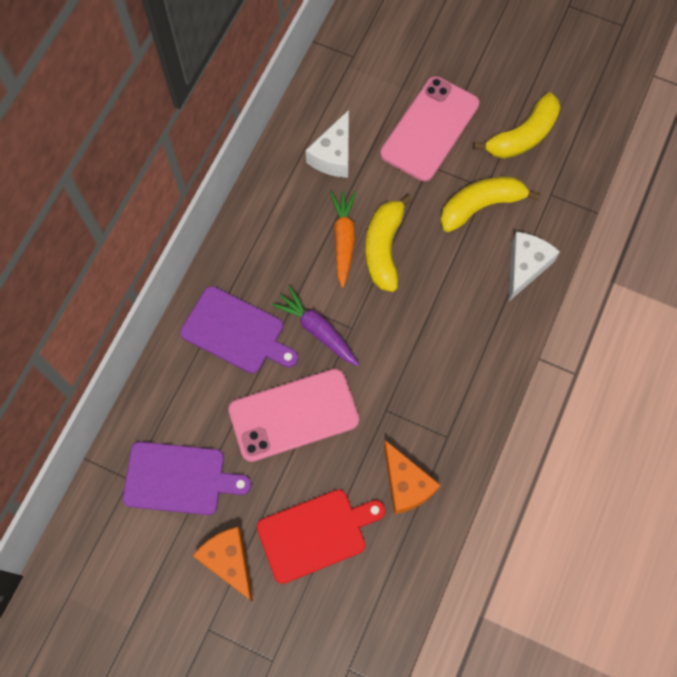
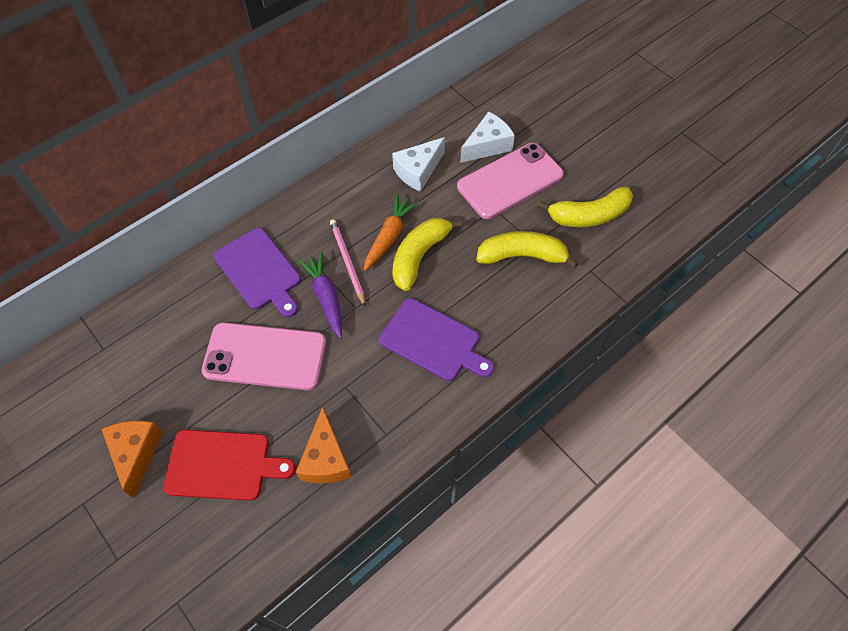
camera: 25 degrees right, 10 degrees down
purple cutting board [123,442,251,515] -> purple cutting board moved to [379,298,494,381]
white cheese [509,232,560,301] -> white cheese moved to [460,112,515,163]
none -> pink pencil [330,219,365,306]

